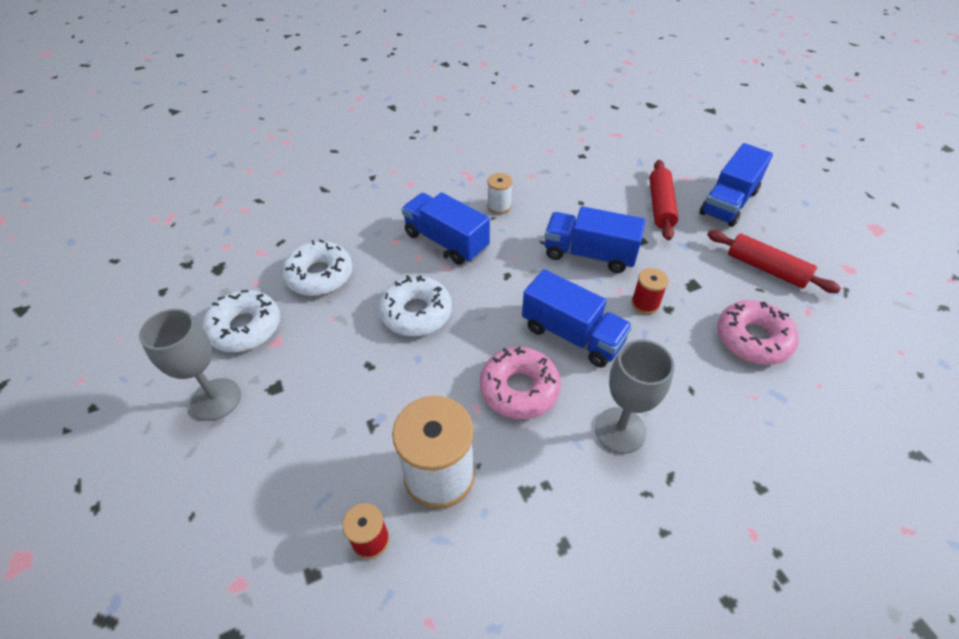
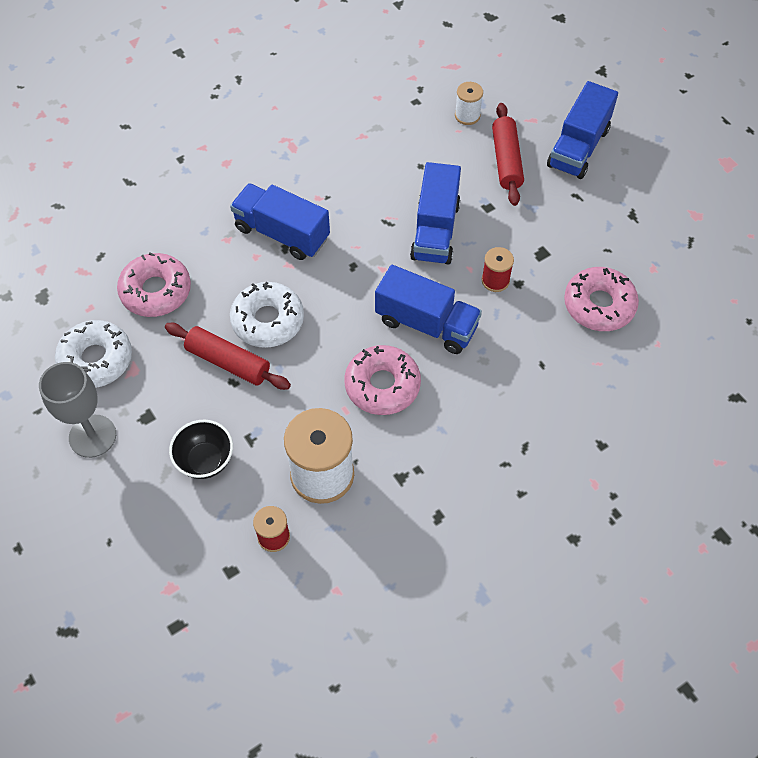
camera: 10 degrees left, 10 degrees up
white donut [282,239,353,296] -> pink donut [117,253,191,317]
white spool [487,173,513,214] -> white spool moved to [455,82,483,125]
blue truck [545,206,646,273] -> blue truck turned 90 degrees counterclockwise [410,162,461,265]
grey goblet [595,340,674,454] -> none
red rolling pin [707,230,841,293] -> red rolling pin moved to [165,323,291,390]
none -> black bowl [169,420,233,479]

